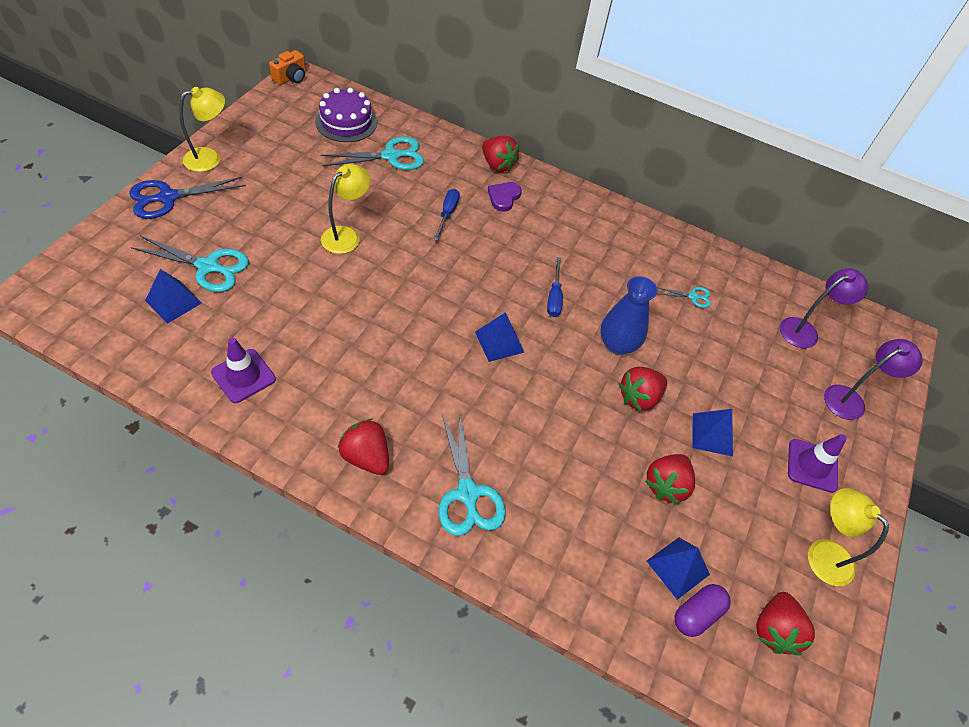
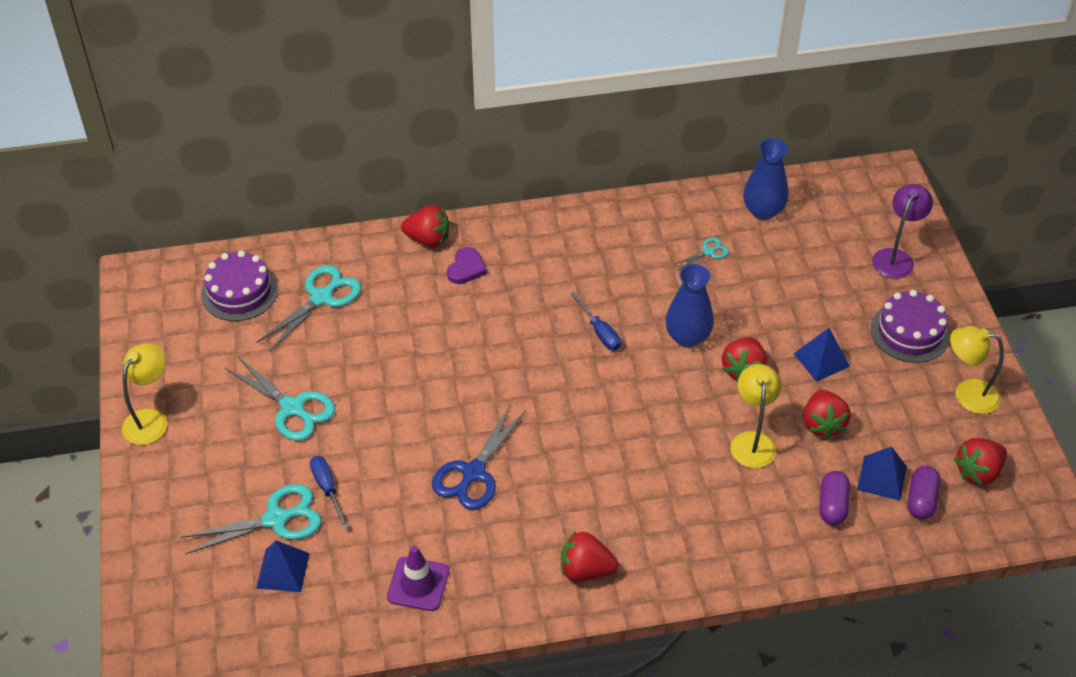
camera: 30 degrees left, 5 degrees down
blue scissors [129,177,245,219] -> blue scissors moved to [432,405,526,510]
orange camera [269,50,306,85] -> none
yellow lamp [321,164,371,254] -> yellow lamp moved to [730,364,781,468]
blue screwdriver [434,189,460,241] -> blue screwdriver moved to [310,456,349,529]
turquoise scissors [439,410,506,536] -> turquoise scissors moved to [225,356,335,441]
blue pyramid [475,312,525,362] -> none
purple heart [488,182,522,212] -> purple heart turned 150 degrees counterclockwise [447,247,487,284]
red strawberry [756,592,815,655] -> red strawberry turned 75 degrees clockwise [954,438,1007,486]
purple lamp [780,268,868,348] -> none
purple traffic cone [788,434,847,493] -> purple cake [871,290,950,363]
none -> blue vase [743,138,788,220]
none -> purple capsule [819,471,850,525]

